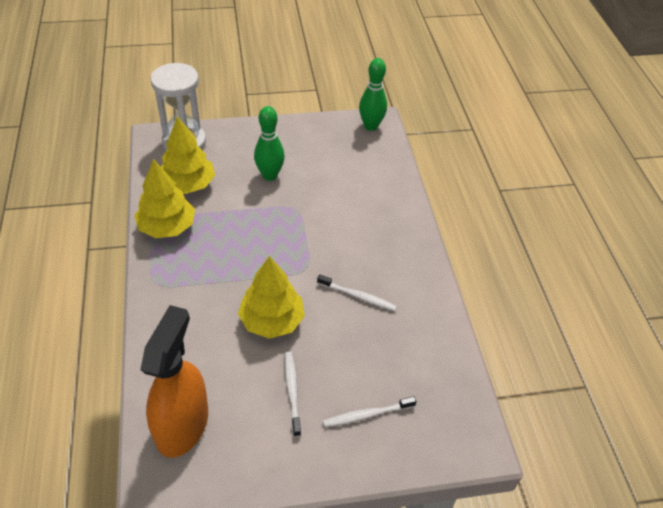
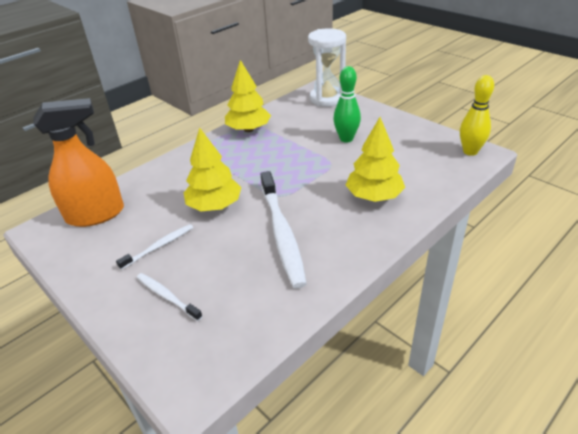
camera: 60 degrees right, 10 degrees down
yellow tree [161,116,215,194] -> yellow tree moved to [346,117,405,202]
white toothbrush [317,274,397,311] -> white toothbrush [261,171,307,288], size x1.96
green bowling pin [359,58,387,131] -> yellow bowling pin [460,75,494,156]

